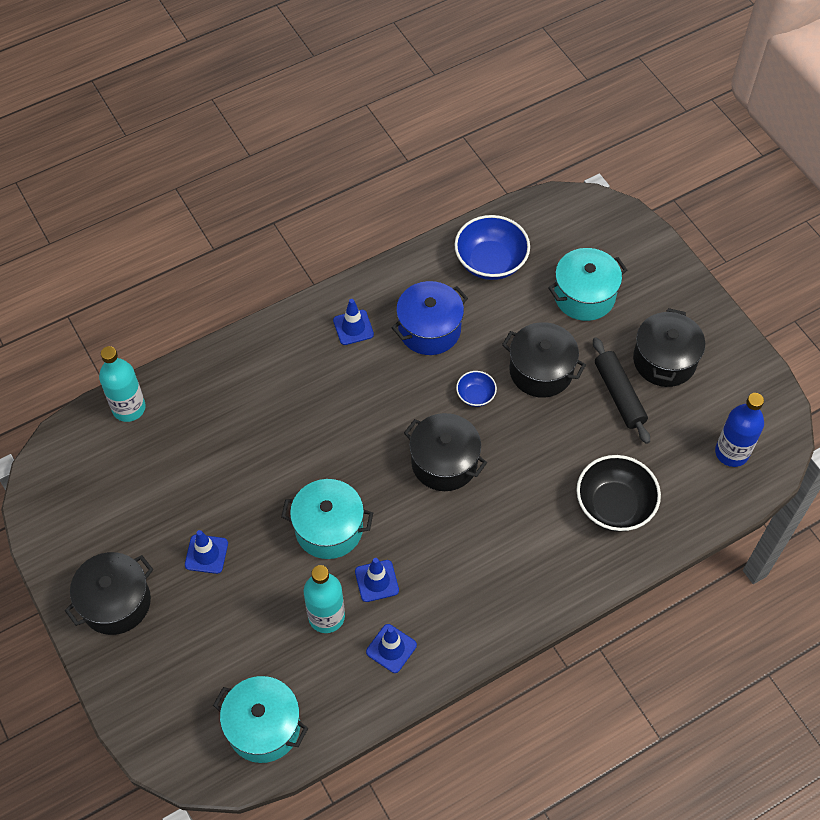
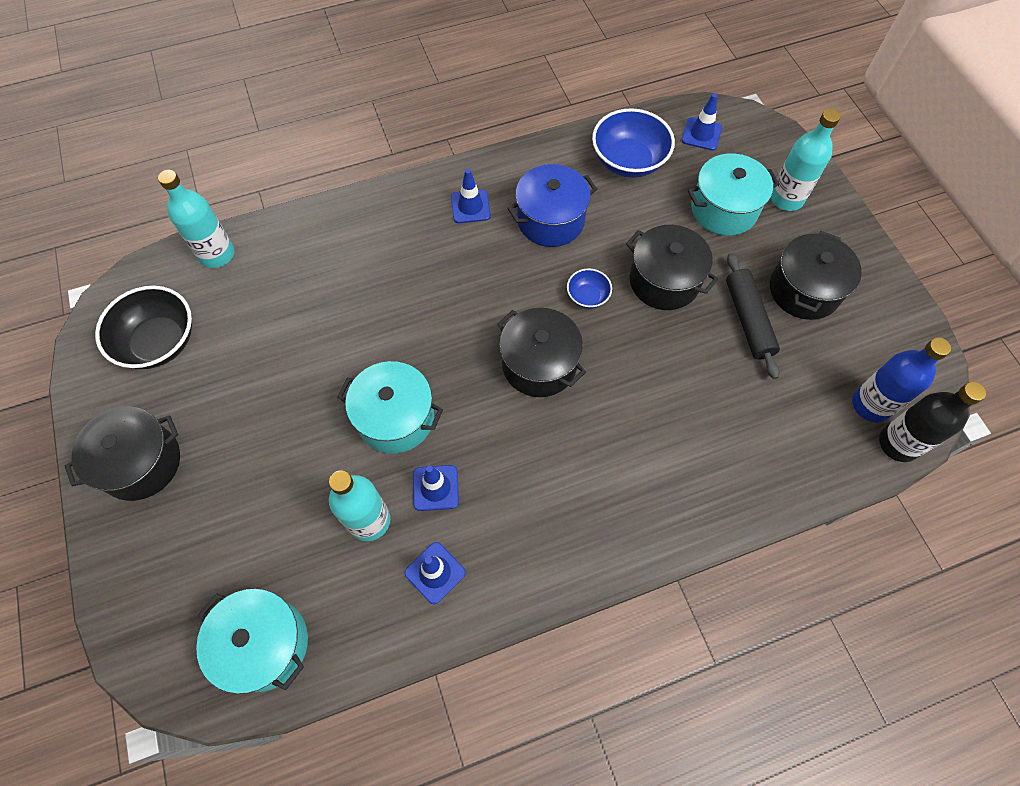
camera: 10 degrees right, 5 degrees up
blue traffic cone [185,530,228,574] -> blue traffic cone moved to [682,94,722,150]
black bowl [576,455,661,532] -> black bowl moved to [95,286,192,369]
none -> turquoise bottle [771,109,840,211]
none -> black bottle [879,382,986,462]

